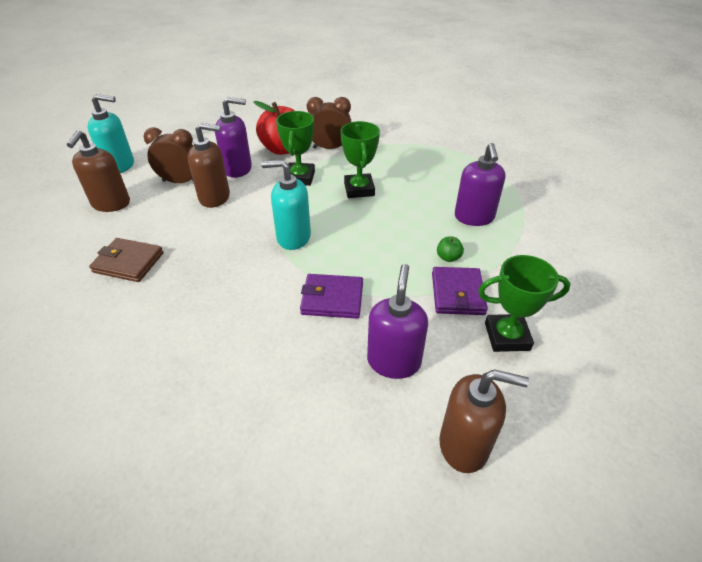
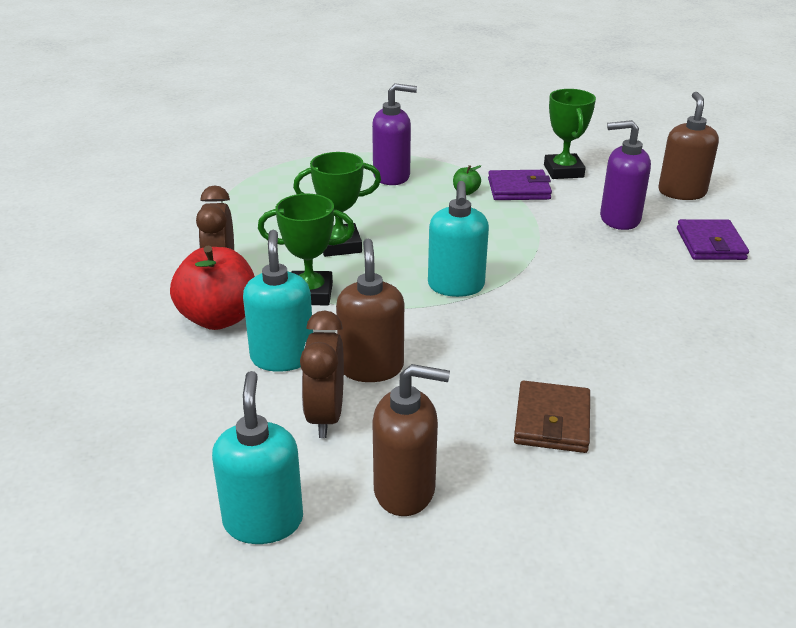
camera: 95 degrees left, 10 degrees down
purple soap dispenser [215,97,252,178] -> turquoise soap dispenser [243,230,313,372]
purple wallet [300,274,363,319] -> purple wallet moved to [677,219,749,260]

